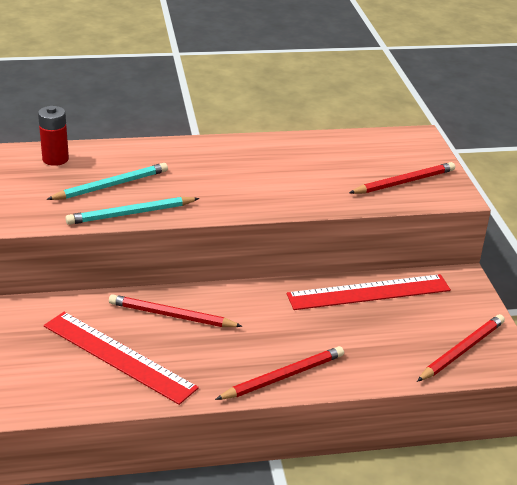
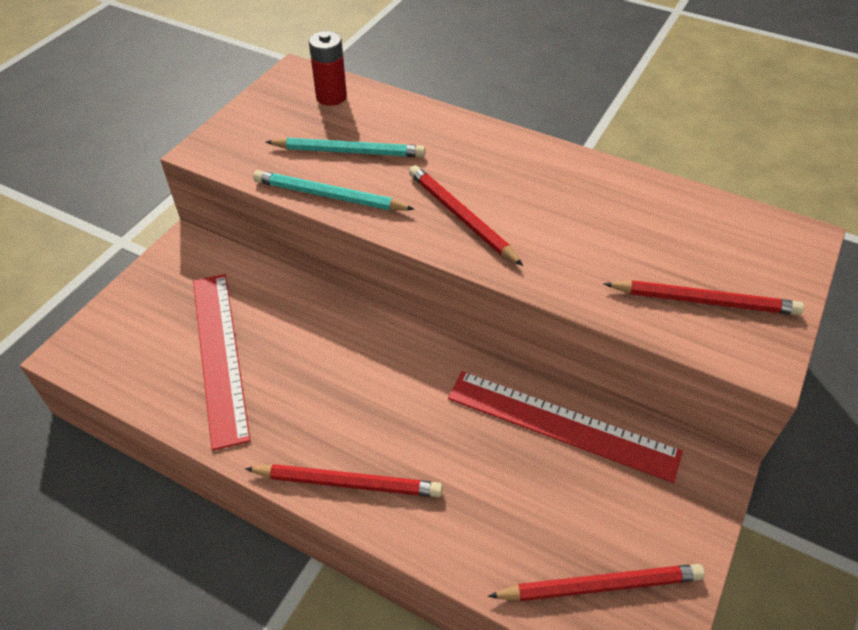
camera: 40 degrees right, 15 degrees up
red pencil [109,294,243,327] -> red pencil moved to [409,165,523,266]

